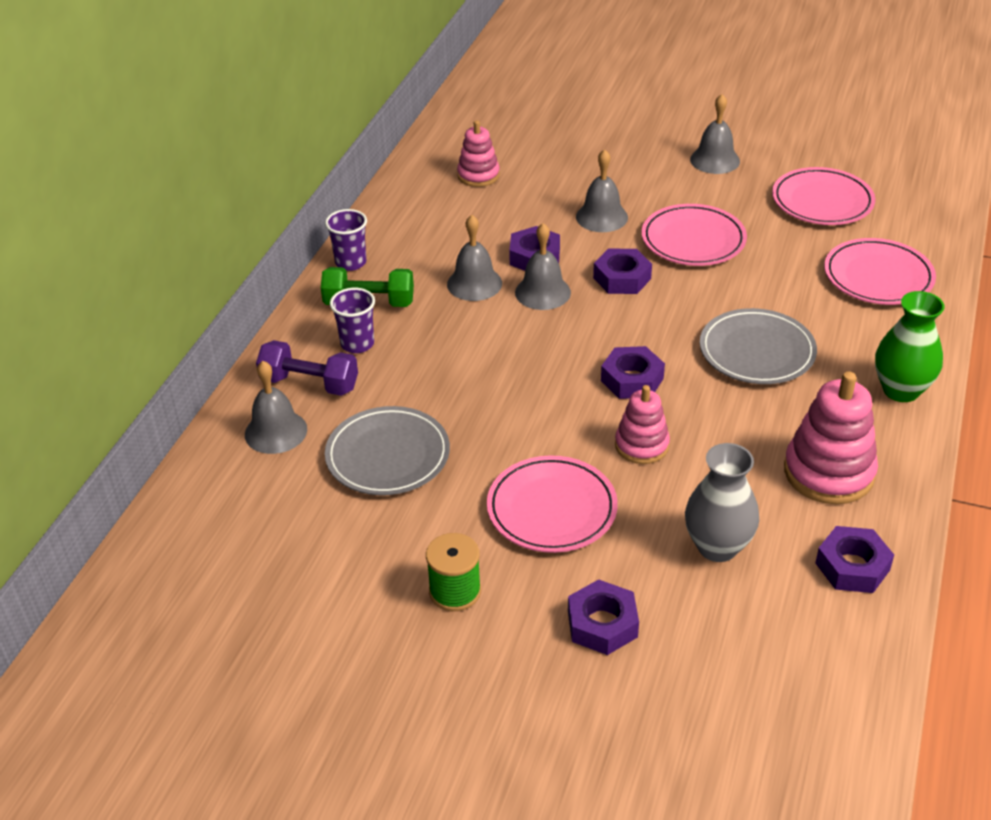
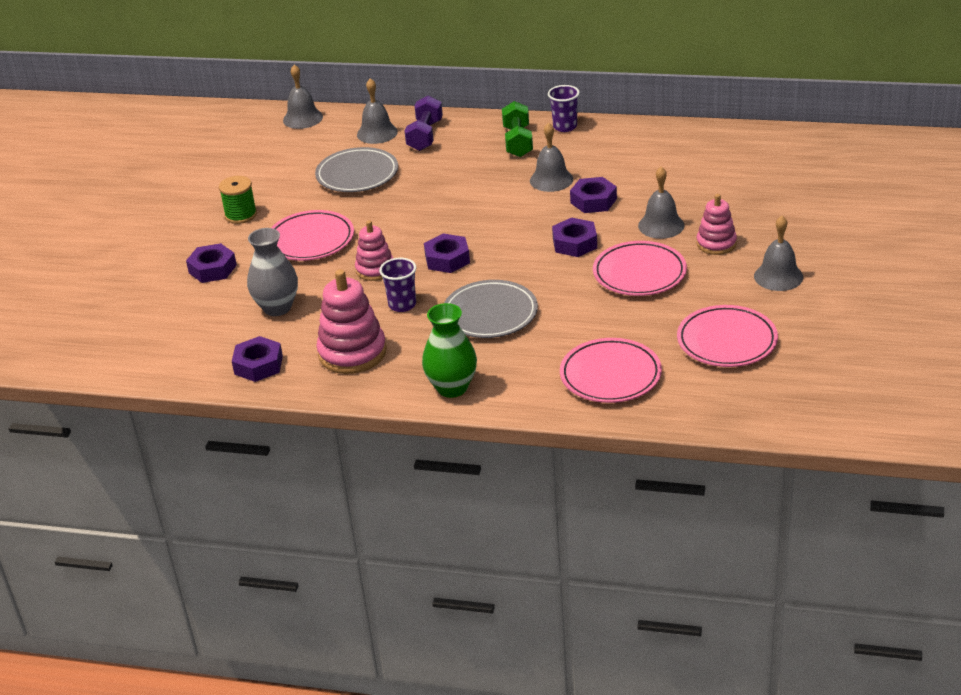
camera: 85 degrees right, 5 degrees down
purple cup [330,288,375,353] -> purple cup moved to [379,258,416,312]
pink stacking toy [457,120,500,187] -> pink stacking toy moved to [696,194,737,255]
grey bell [515,223,571,310] -> grey bell moved to [283,65,323,129]

